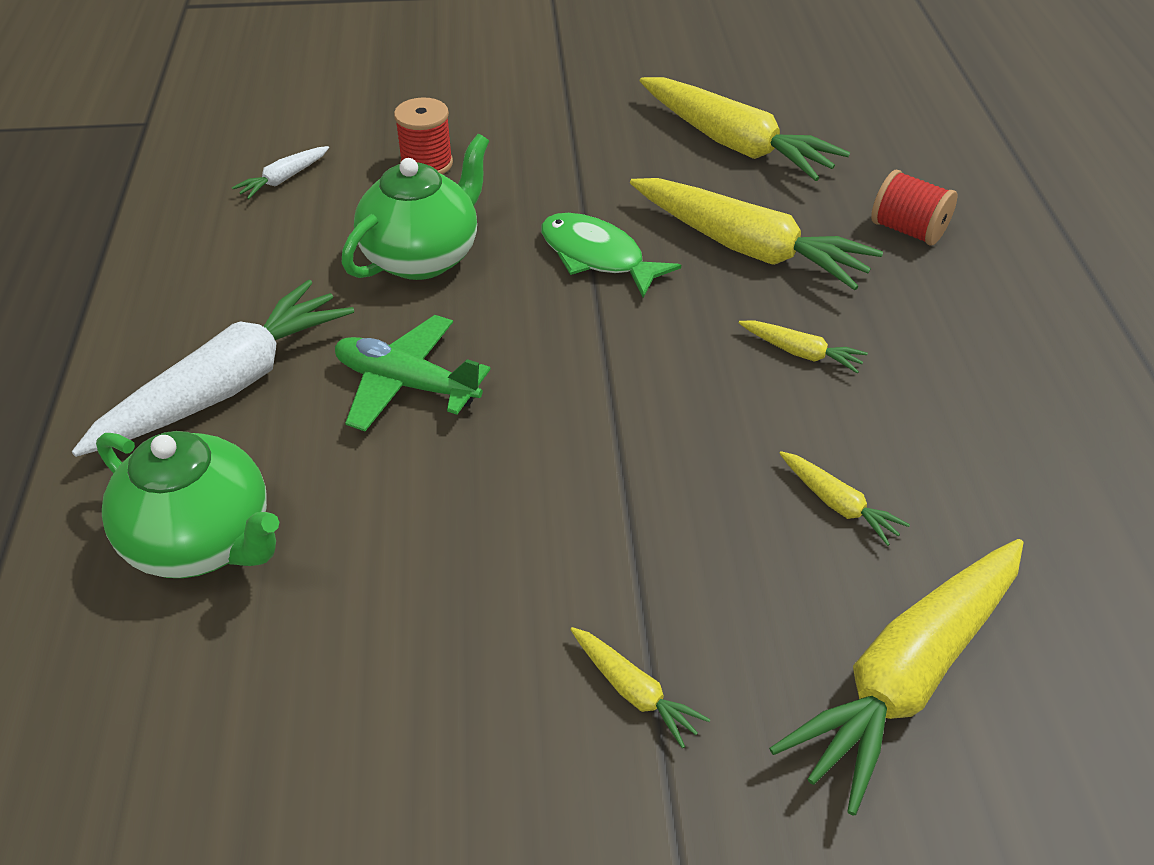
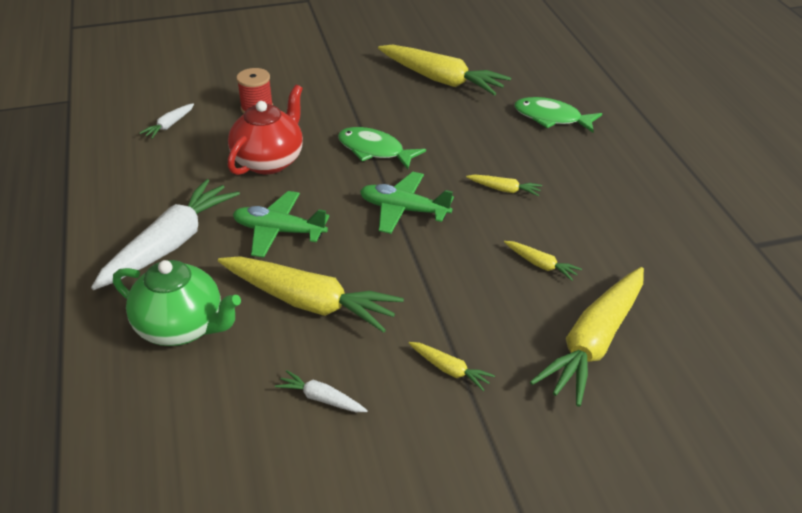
camera: 10 degrees left, 5 degrees down
green teapot [342,134,489,280] -> red teapot [228,85,303,175]
yellow carrot [630,178,883,290] -> yellow carrot moved to [218,256,404,333]
red spool [871,170,957,245] -> green fish [514,97,602,133]
none -> white carrot [275,370,368,412]
none -> green plane [360,172,454,234]

